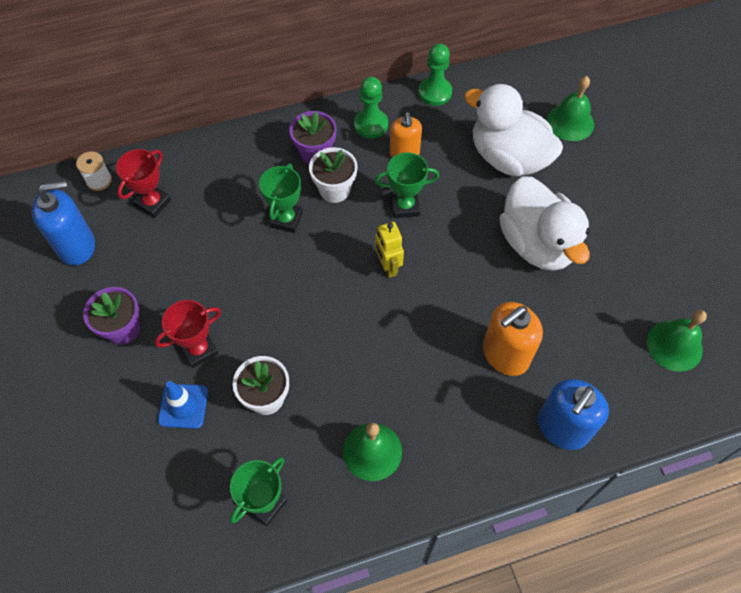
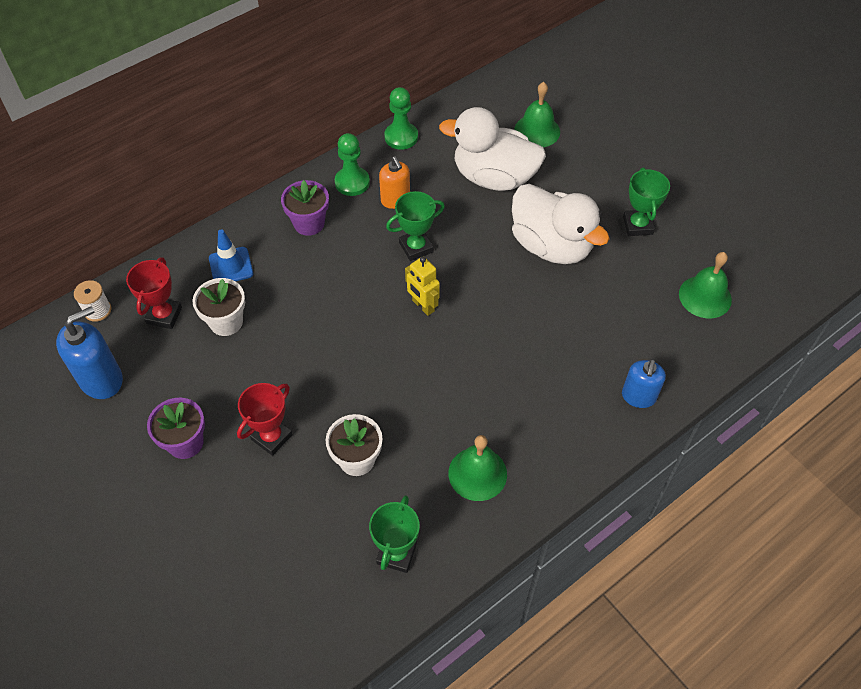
camera: 20 degrees left, 5 degrees down
blue traffic cone [158,381,208,429] -> blue traffic cone moved to [209,229,253,281]
green trophy [259,164,303,233] -> green trophy moved to [623,168,670,236]
white flower pot [309,147,358,203] -> white flower pot moved to [192,278,245,336]
orange soap dispenser [483,302,543,376] -> none
blue soap dispenser [537,379,609,450] -> blue soap dispenser [622,359,666,408], size x0.66

